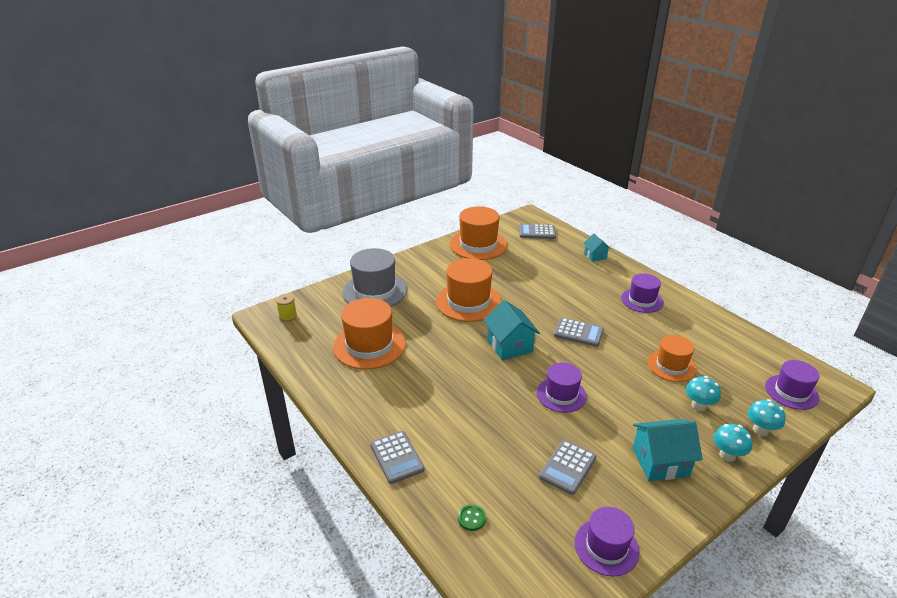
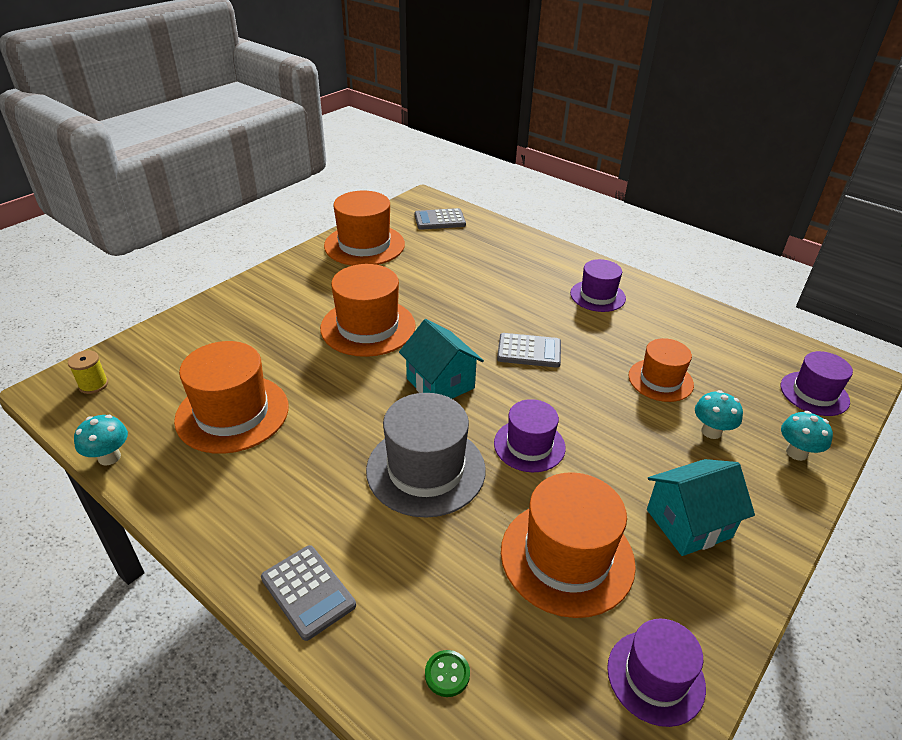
camera: 15 degrees left, 5 degrees up
grey hat [342,248,407,307] -> grey hat moved to [366,393,486,518]
grey calculator [539,440,596,495] -> orange hat [501,472,636,618]
turquoise house [583,234,611,262] -> none
turquoise mushroom [714,424,753,462] -> turquoise mushroom moved to [74,415,128,465]

